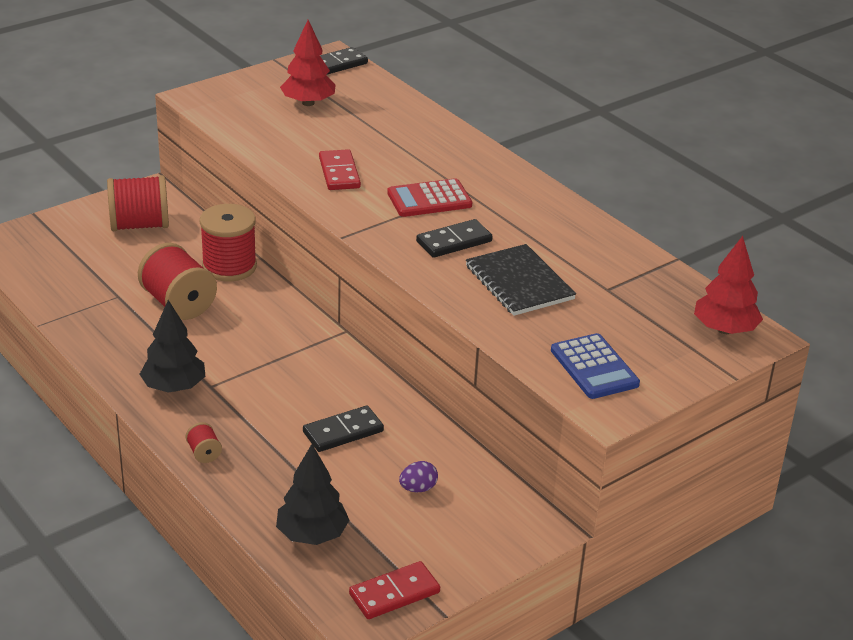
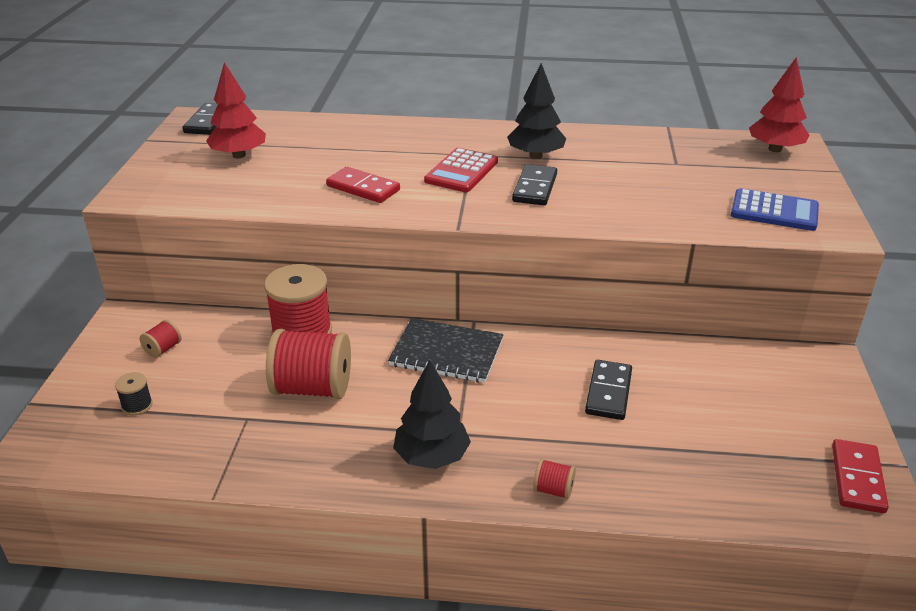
camera: 45 degrees left, 0 degrees up
red spool [107,175,169,231] -> red spool [140,320,181,358], size x0.45
black tree [276,444,349,545] -> black tree moved to [507,63,566,159]
purple egg [399,461,438,492] -> none
black notebook [466,244,576,316] -> black notebook moved to [388,318,503,383]
none -> black spool [115,372,153,416]

